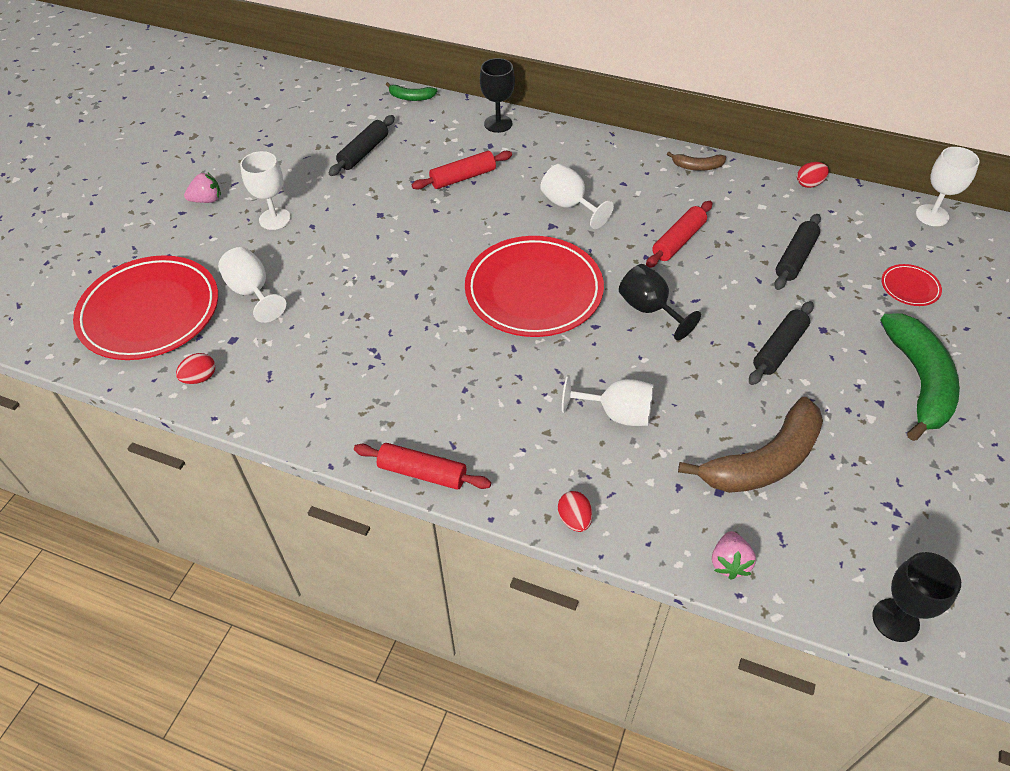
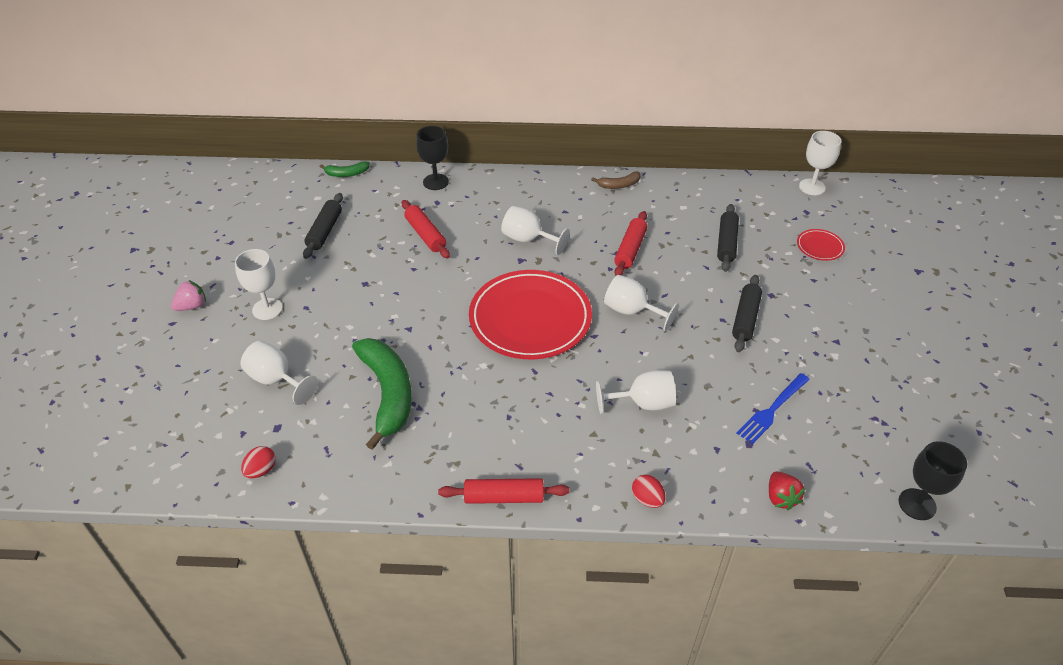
camera: 20 degrees left, 5 degrees down
red plate [73,255,218,360] -> none
red rolling pin [412,151,512,189] -> red rolling pin turned 75 degrees counterclockwise [402,200,450,259]
black goblet [619,264,701,340] -> white goblet [604,275,679,331]
brown banana [678,397,823,493] -> blue fork [737,373,810,444]
pink strawberry [712,531,756,580] -> red strawberry [769,471,805,510]
red egg [797,162,829,188] -> none
green banana [880,313,960,441] -> green banana moved to [352,338,412,450]

